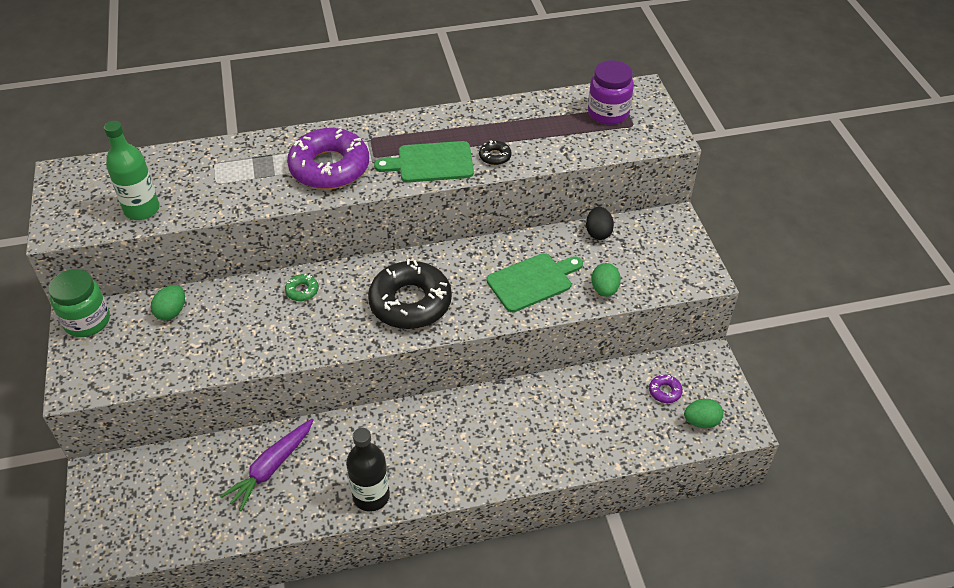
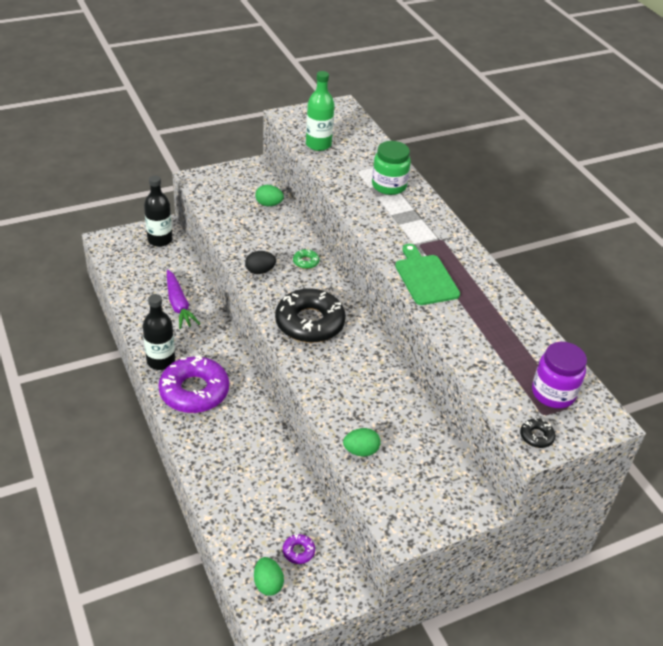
camera: 75 degrees right, 5 degrees down
green jar [48,269,110,337] -> green jar moved to [372,141,411,195]
purple carrot [220,419,313,511] -> purple carrot turned 135 degrees counterclockwise [167,270,200,329]
purple donut [287,128,369,189] -> purple donut moved to [159,355,229,413]
black donut [479,141,511,165] -> black donut moved to [520,419,556,448]
green cutting board [486,253,583,312] -> none
black egg [586,207,614,240] -> black egg moved to [245,251,276,274]
none -> black bottle [144,175,172,247]

